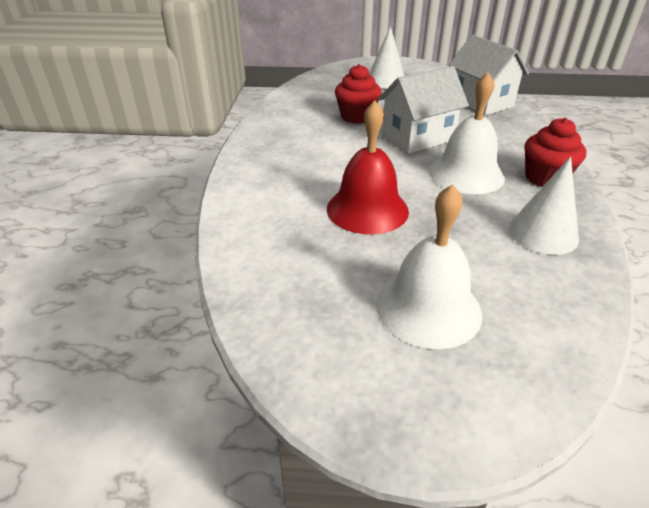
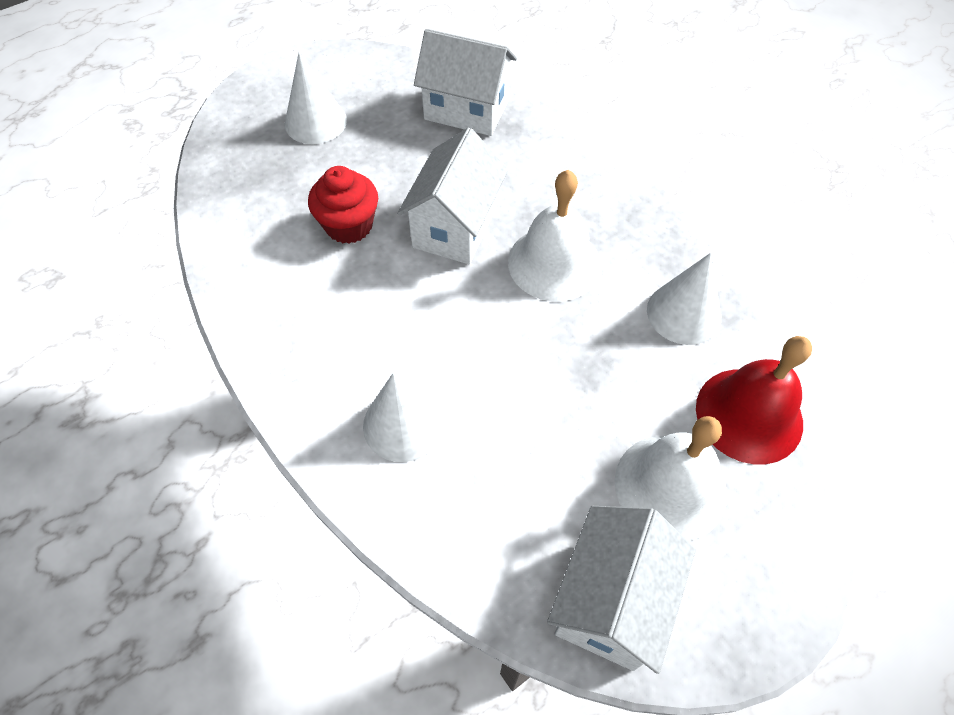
camera: 40 degrees left, 20 degrees up
red bell [327,101,409,234] -> red bell moved to [696,336,812,464]
red cupcake [524,118,587,187] -> none
none -> white cone [363,373,444,462]
none -> white house [547,506,696,674]

